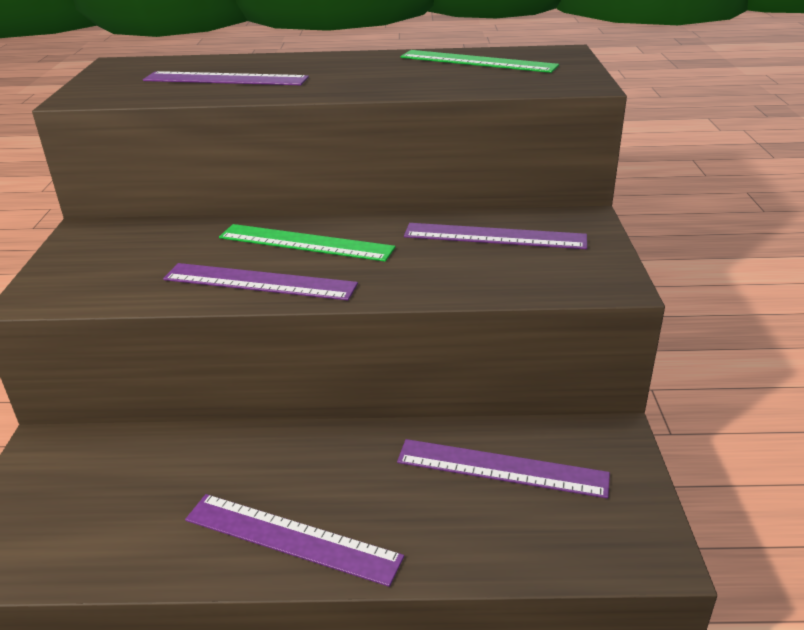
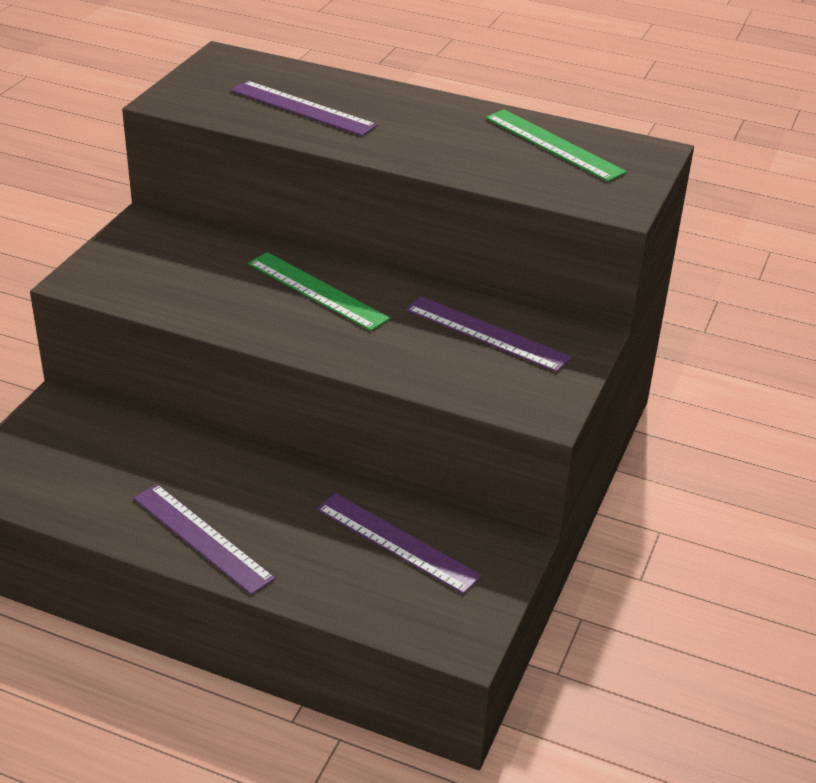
camera: 20 degrees right, 5 degrees up
purple ruler [163,263,358,301] -> none

